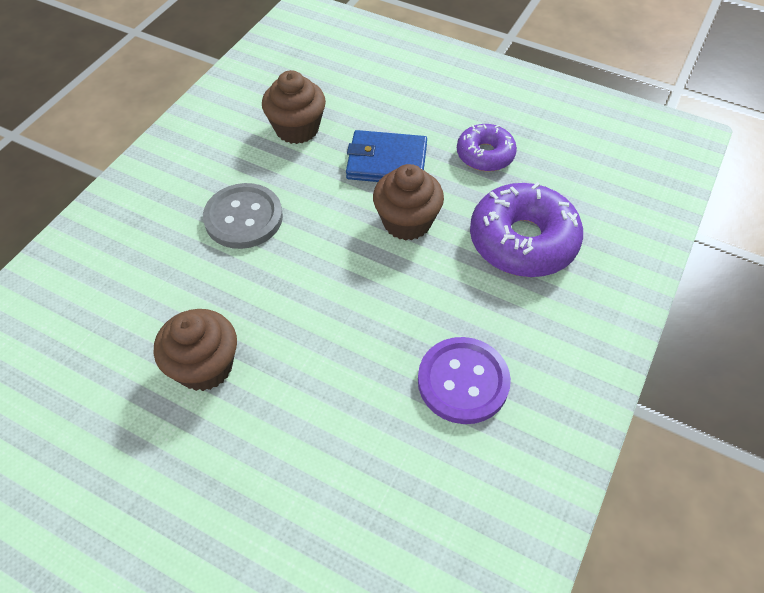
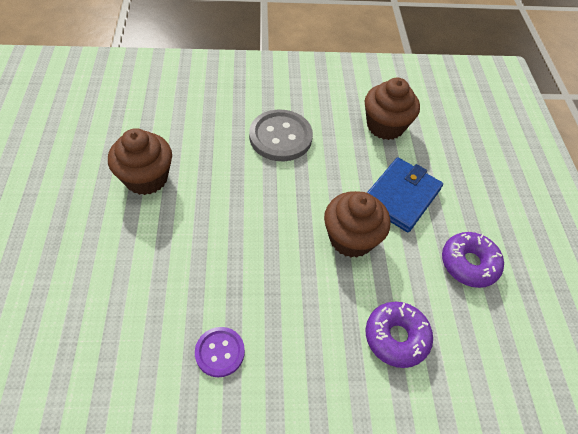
camera: 55 degrees right, 0 degrees up
blue wallet [346,130,427,182] -> blue wallet turned 60 degrees clockwise [367,157,443,232]
purple button [418,337,511,424] -> purple button [195,327,245,377], size x0.58
purple donut [470,182,583,277] -> purple donut [366,302,433,368], size x0.59

